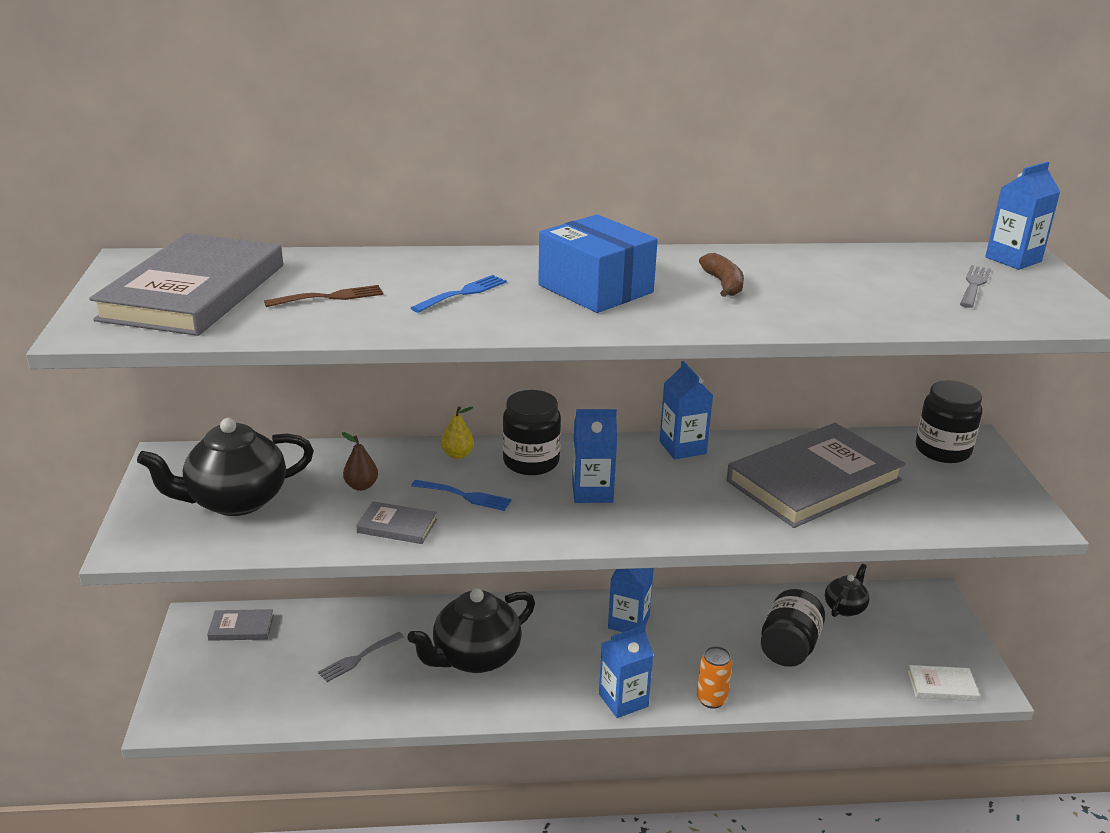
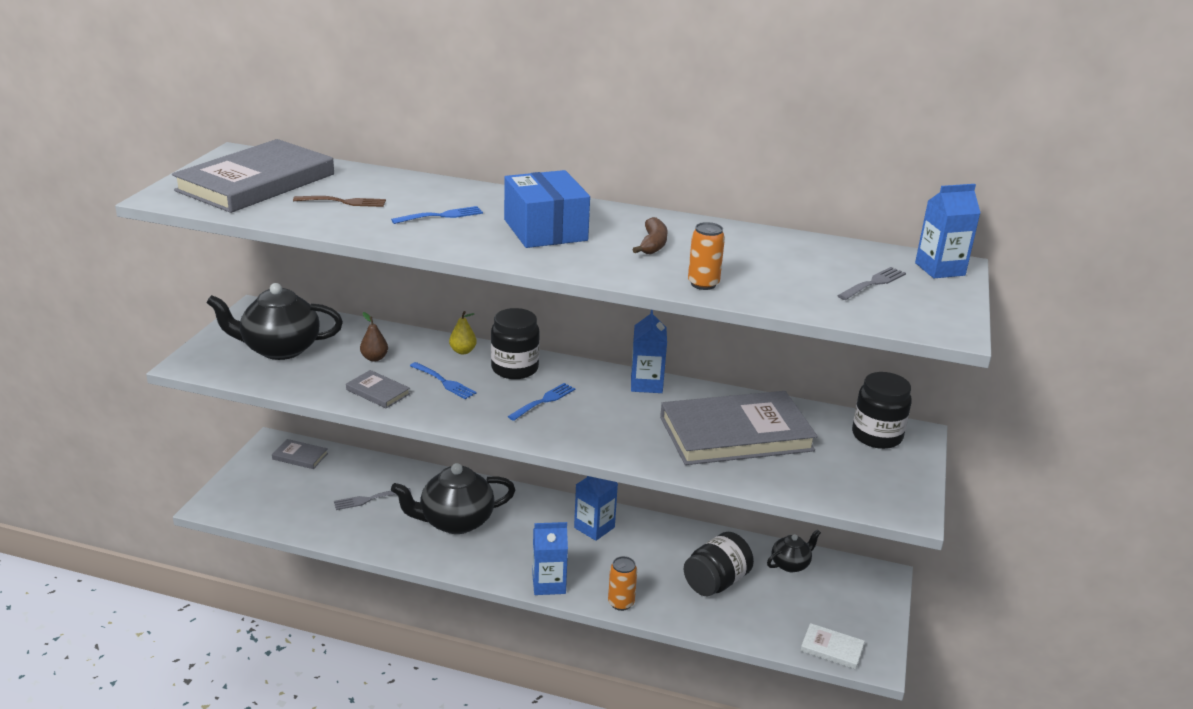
camera: 20 degrees right, 0 degrees up
blue carton [572,409,617,503] -> blue fork [507,383,576,421]
none -> orange can [688,222,725,290]

